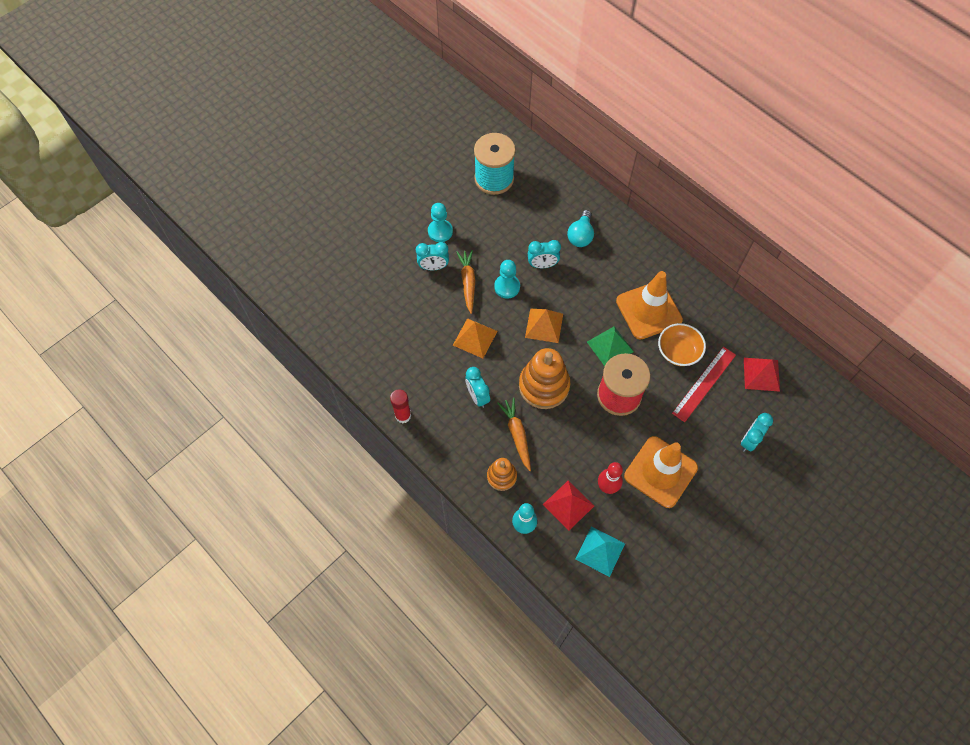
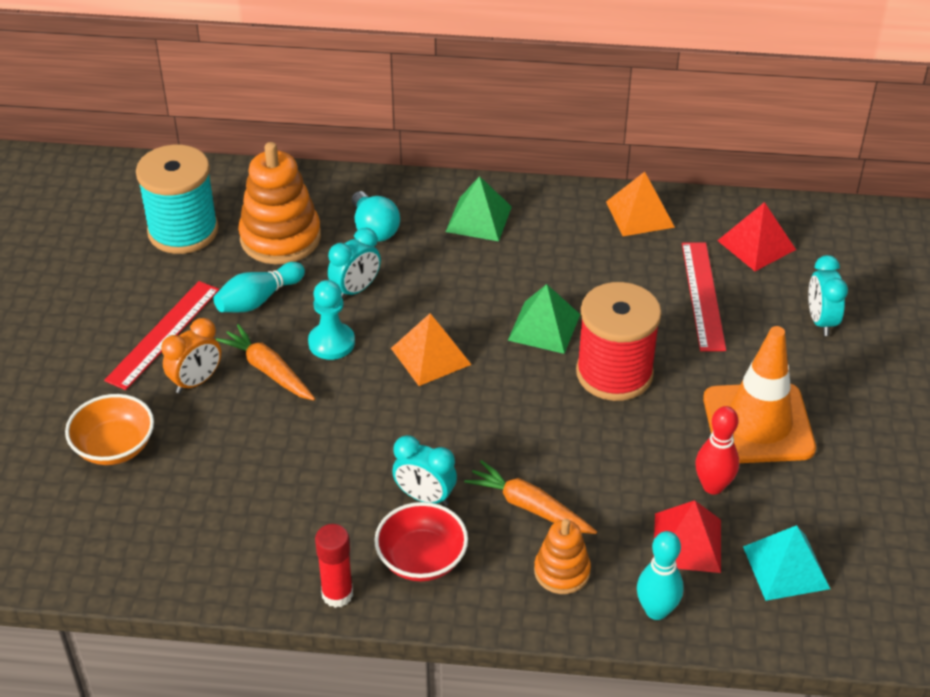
camera: 40 degrees left, 20 degrees down
turquoise clock [416,242,449,270] -> orange clock [161,318,221,394]
turquoise pawn [428,203,453,242] -> red ruler [104,281,219,390]
orange pyramid [453,318,498,358] -> orange pyramid moved to [606,172,675,236]
orange stacking toy [519,348,570,409] -> orange stacking toy moved to [238,142,321,264]
orange traffic cone [616,271,683,340] -> none
orange bowl [658,323,706,366] -> orange bowl moved to [65,394,154,465]
none -> turquoise bowling pin [213,262,305,312]
none -> red bowl [374,502,468,581]
none -> green pyramid [446,176,512,241]

